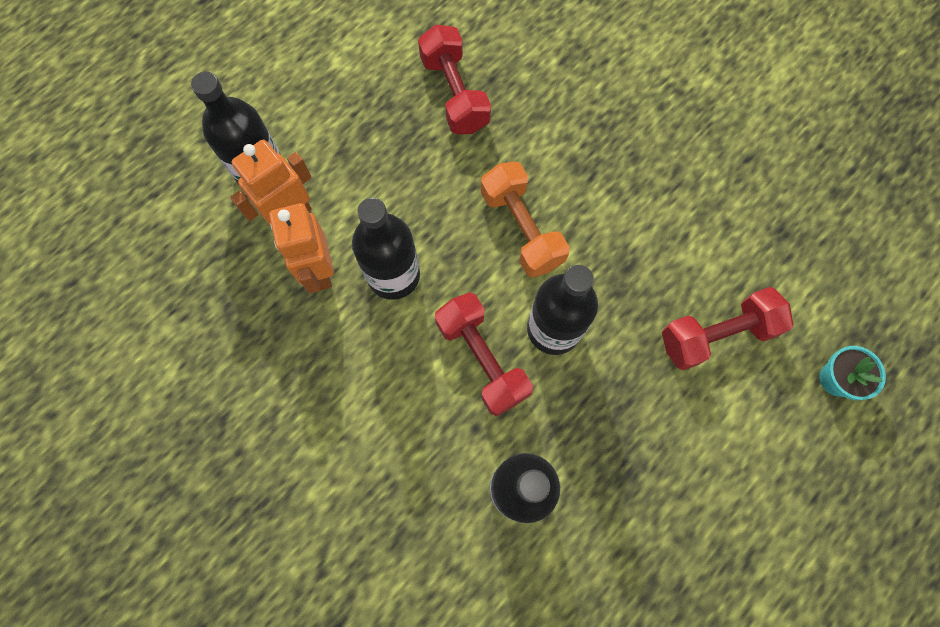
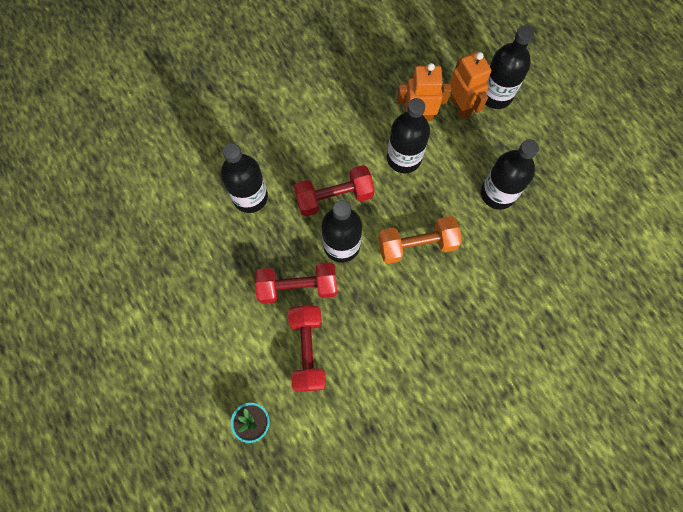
camera: 105 degrees right, 0 degrees up
red dumbbell [418,25,491,134] -> red dumbbell moved to [255,262,337,304]
none -> black bottle [481,139,539,210]

